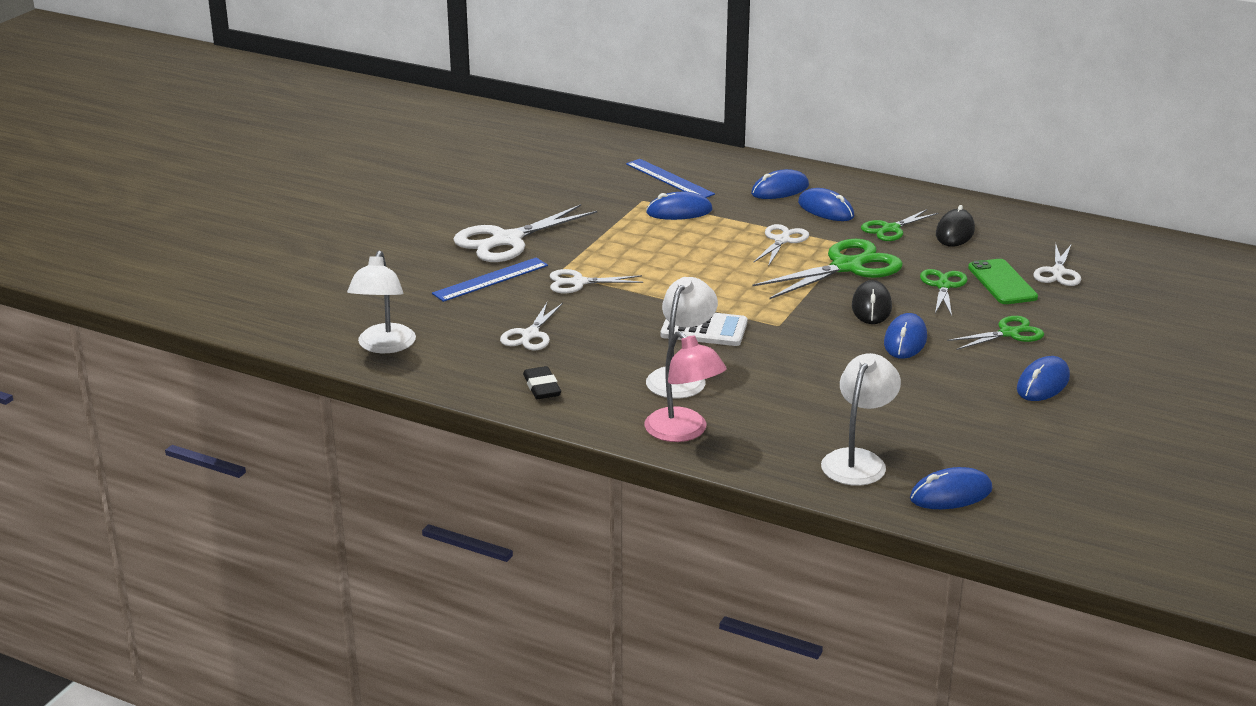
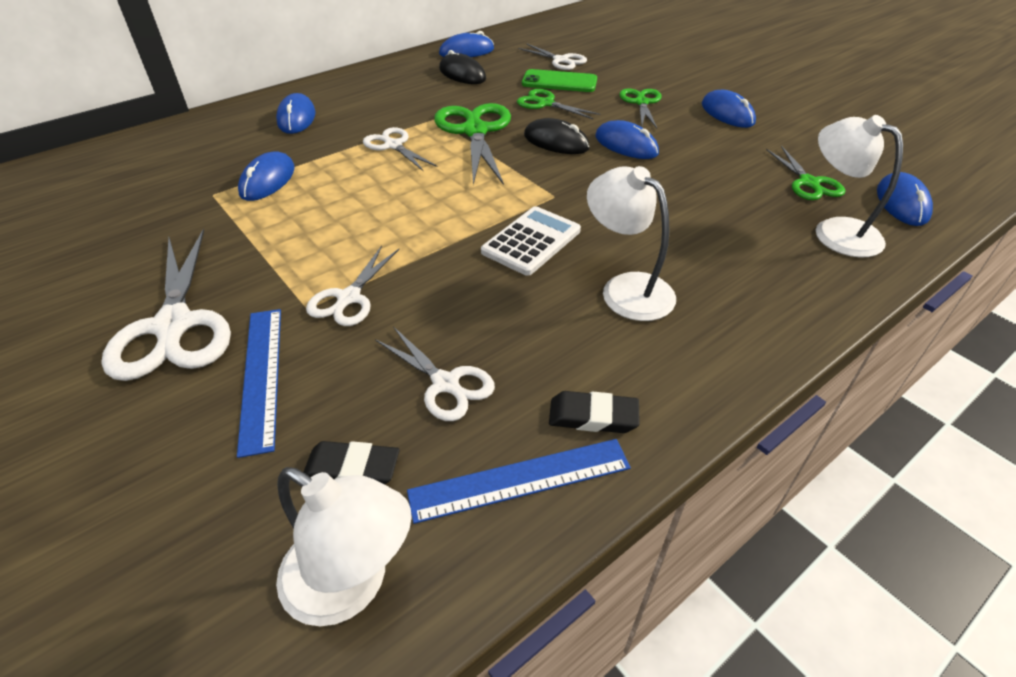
camera: 65 degrees left, 15 degrees up
blue ruler [626,159,715,198] -> blue ruler moved to [407,439,631,524]
pink lamp [644,331,727,442] -> none
blue mouse [798,188,854,221] -> blue mouse moved to [439,31,494,57]
green scissors [861,209,938,241] -> green scissors moved to [766,146,845,200]
none -> black eraser [304,441,400,484]

